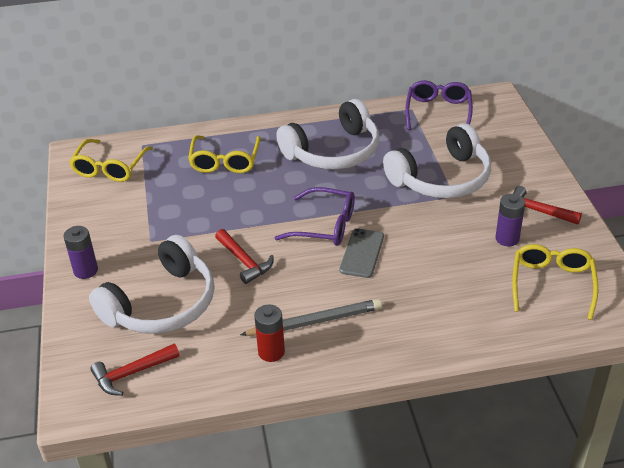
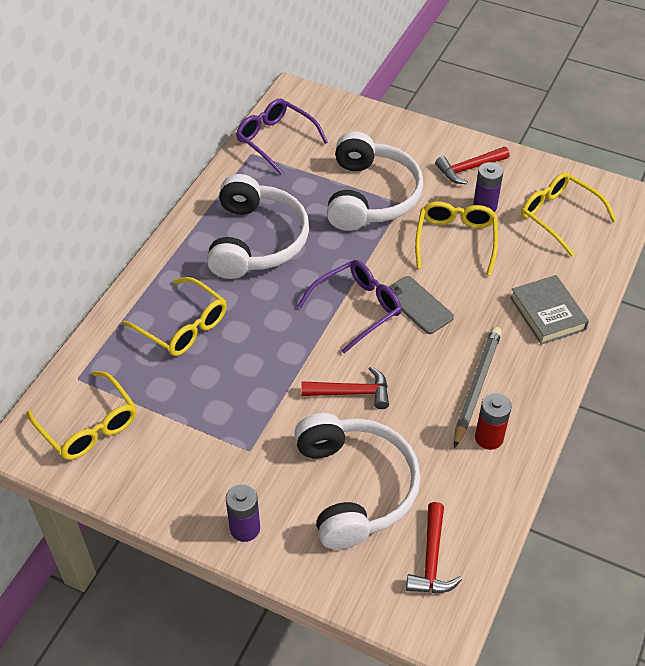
camera: 55 degrees left, 10 degrees up
none -> yellow glasses [415,202,498,276]
none -> grey book [510,275,589,345]

